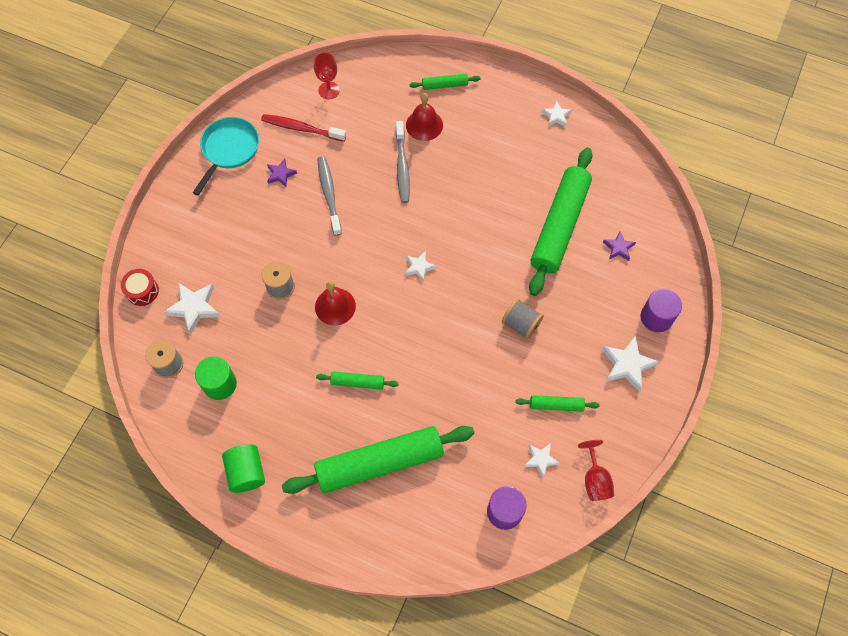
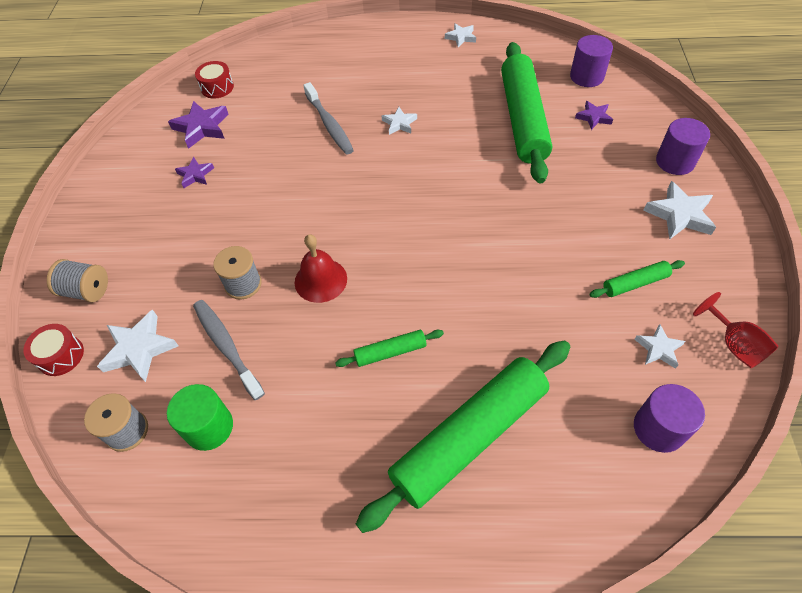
camera: 20 degrees left, 10 degrees down
turquoise pan [193,117,259,196] -> none
green cylinder [222,444,265,493] -> none
red toothbrush [261,114,346,142] -> purple star [168,101,228,149]
red goblet [314,52,340,99] -> red drum [195,61,234,99]
grey toothbrush [317,156,342,236] -> grey toothbrush moved to [193,300,265,400]
white star [405,251,436,282] -> white star moved to [382,107,417,135]
red bell [406,93,443,141] -> none
green rolling pin [410,74,480,90] -> none
grey spool [502,298,544,339] -> grey spool moved to [47,259,108,302]
none -> purple cylinder [570,35,613,87]

